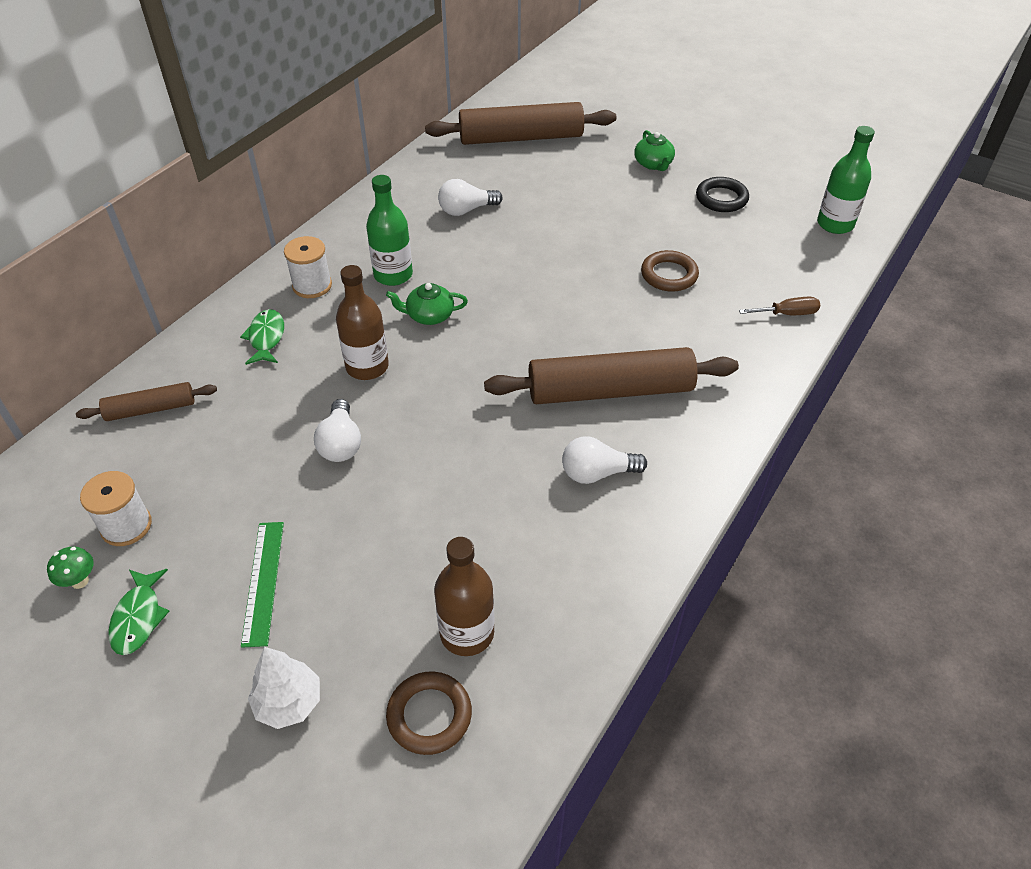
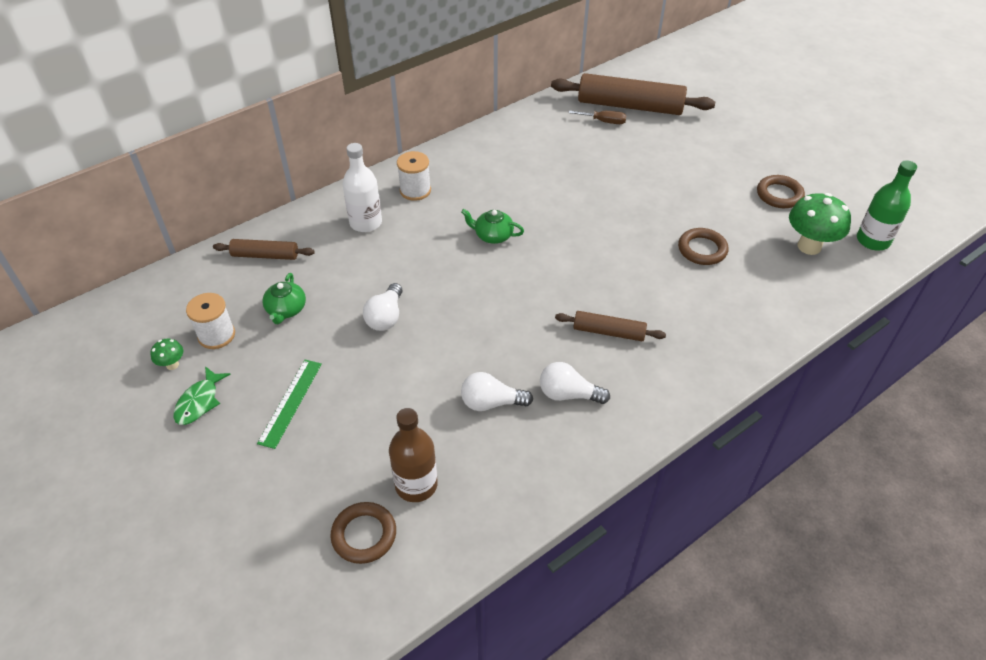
camera: 20 degrees right, 0 degrees up
green fish [240,309,284,365] -> white bottle [343,143,382,232]
white tree [248,647,320,729] -> none
brown bottle [336,265,389,380] -> none
green bottle [366,175,413,286] -> none
white light bulb [438,179,503,216] -> white light bulb moved to [461,372,533,411]
brown rolling pin [484,347,739,404] -> brown rolling pin [555,311,666,341], size x0.52
green teapot [634,130,675,171] -> green teapot moved to [262,273,306,324]
black ring [696,177,749,212] -> brown ring [757,175,805,208]
brown screwdriver [739,297,820,315] -> brown screwdriver moved to [569,111,627,124]
none -> green mushroom [789,193,851,255]

